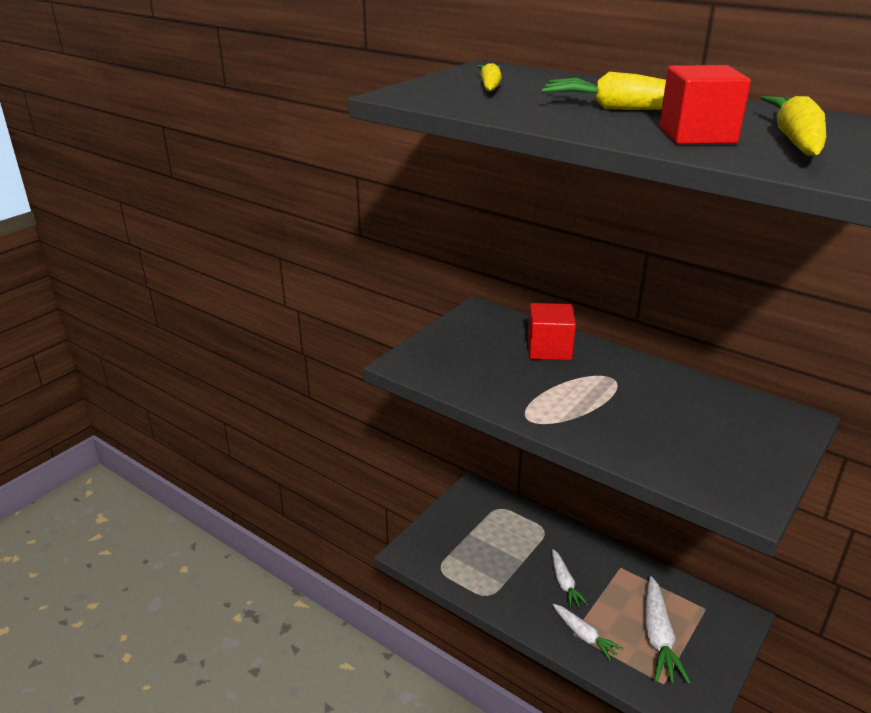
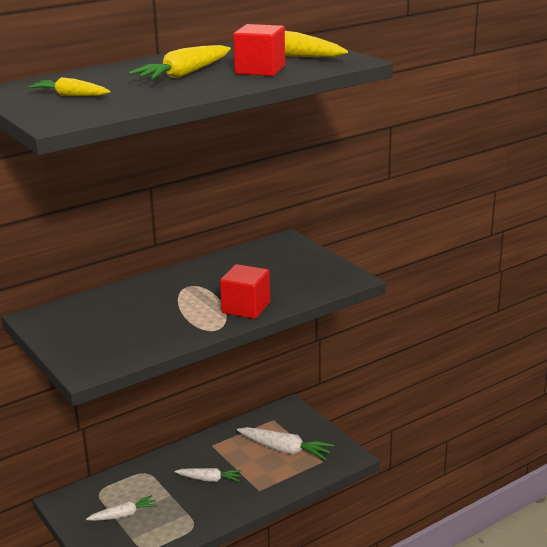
camera: 70 degrees left, 5 degrees down
red cube [528,303,576,360] -> red cube moved to [220,264,270,319]
white carrot [553,604,623,661] -> white carrot moved to [86,495,158,521]

